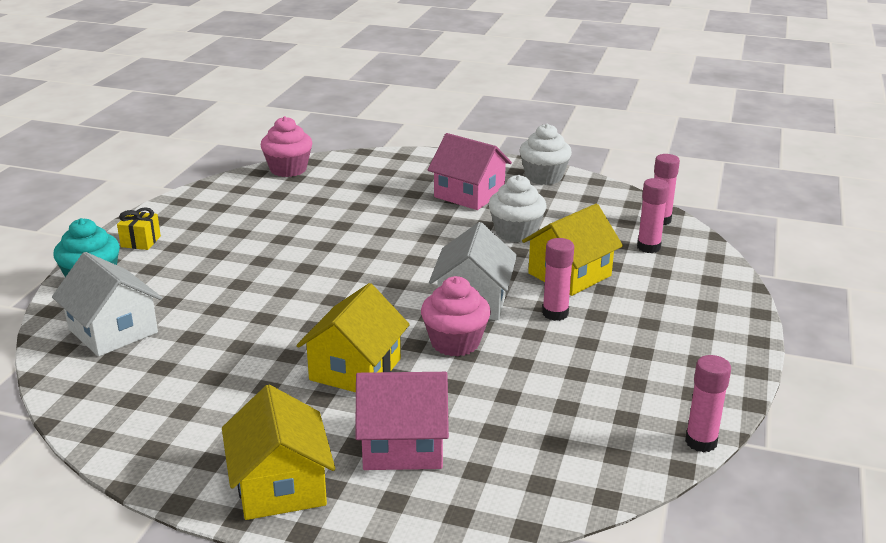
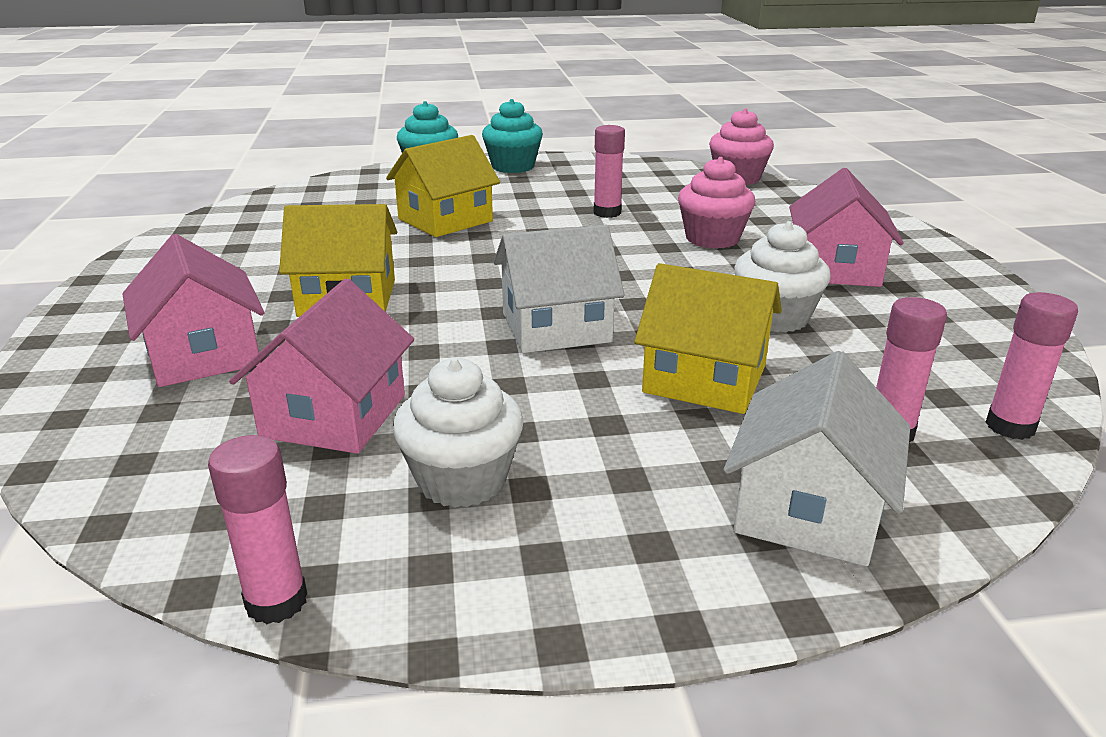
camera: 65 degrees right, 0 degrees up
white house [52,252,162,357] -> white house moved to [724,351,910,566]
yellow gift [117,207,161,250] -> turquoise cupcake [482,99,543,173]
yellow house [222,385,335,520] -> yellow house moved to [386,135,500,237]
pink cupcake [421,276,491,357] -> pink cupcake moved to [678,157,755,249]
white cupcake [520,124,572,185] -> white cupcake moved to [393,358,524,508]
pink glue stick [542,238,574,321] -> pink glue stick moved to [593,125,625,218]
none -> pink house [229,279,414,454]

